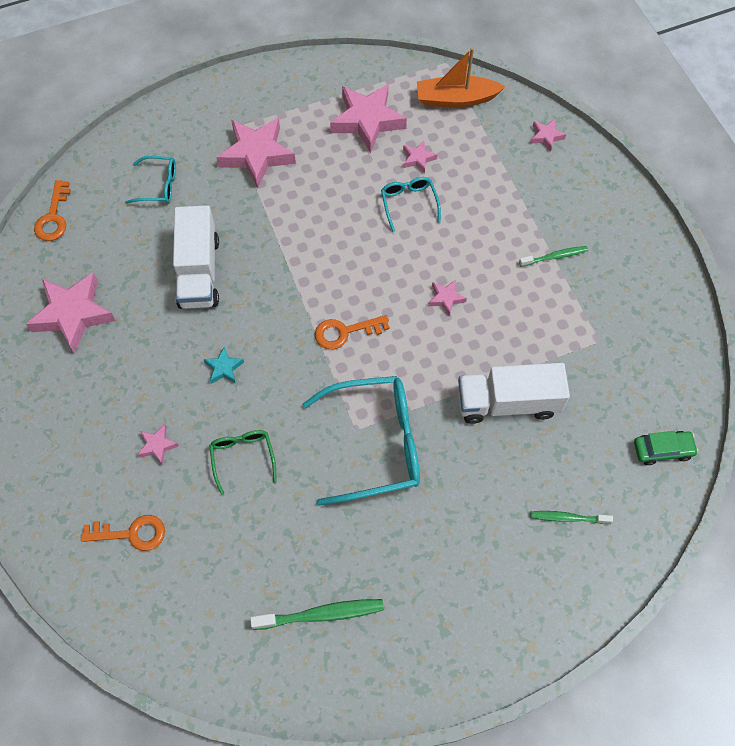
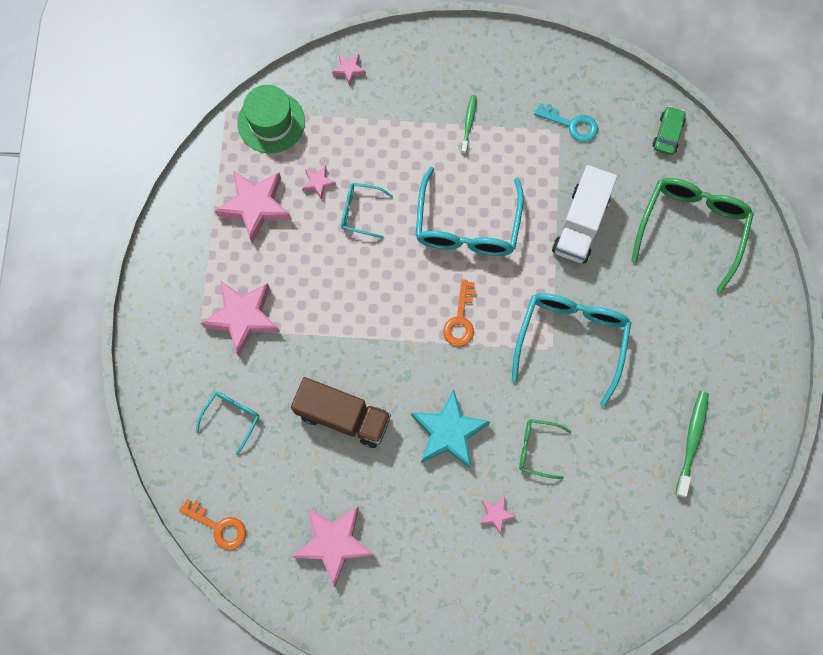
camera: 65 degrees left, 10 degrees up
orange key [81,515,165,551] -> none
white truck [173,205,219,309] -> brown truck [291,377,391,448]
turquoise star [204,347,244,384] -> turquoise star [411,389,490,468], size x2.16
orange boat [417,48,505,107] -> green hat [237,85,305,153]
pink star [428,280,467,316] -> turquoise glasses [416,167,524,256]
green toothbrush [530,511,613,524] -> green glasses [631,178,754,293]
none -> turquoise key [534,103,598,142]

